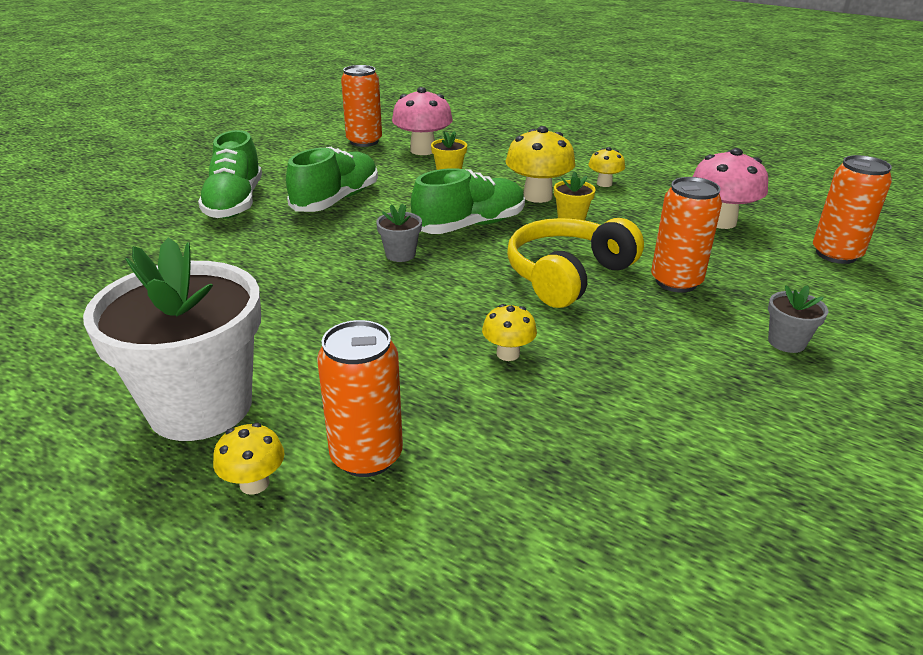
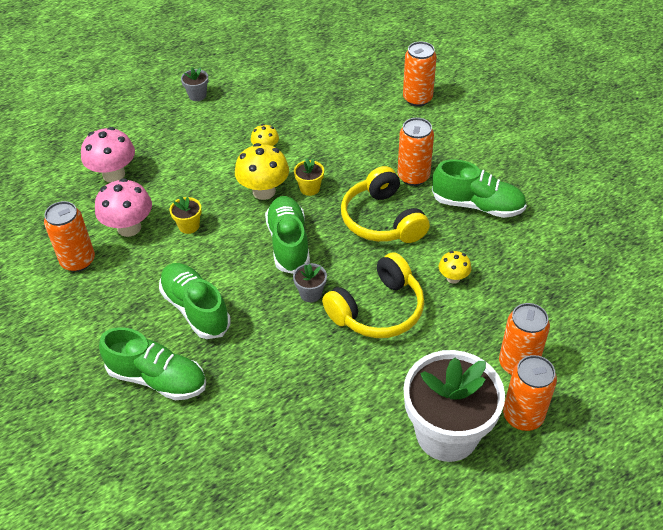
camera: 65 degrees left, 15 degrees up
yellow mushroom [213,423,285,495] -> orange can [503,355,557,431]
pink mushroom [693,148,768,229] -> pink mushroom moved to [81,127,135,183]
grey flower pot [768,285,828,353] -> grey flower pot moved to [181,67,208,101]
none -> yellow headphones [322,252,424,338]
none -> green shoe [432,159,527,218]

